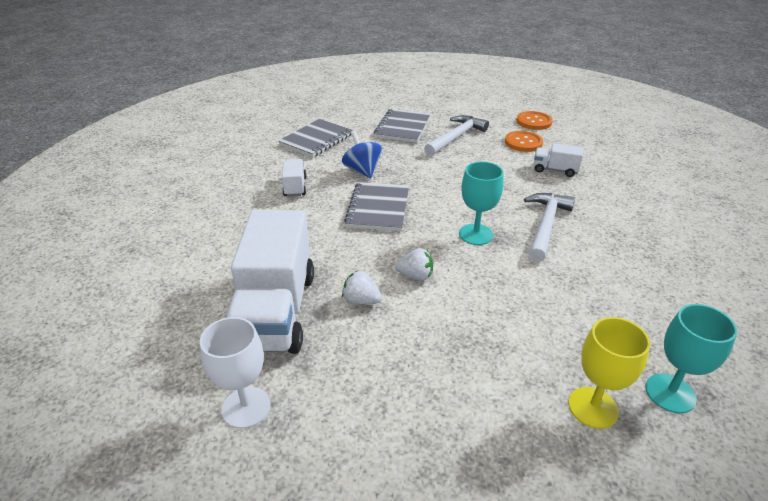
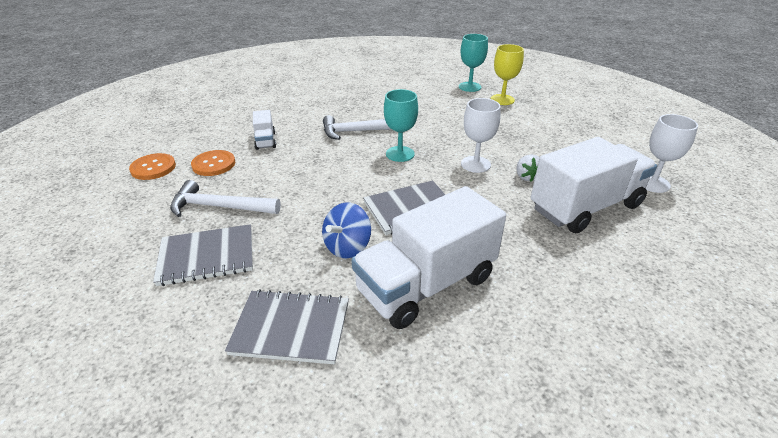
camera: 120 degrees left, 0 degrees up
white truck [282,159,307,197] -> white truck [351,186,506,329], size x2.23
white strawberry [395,248,433,281] -> white goblet [461,98,501,173]

